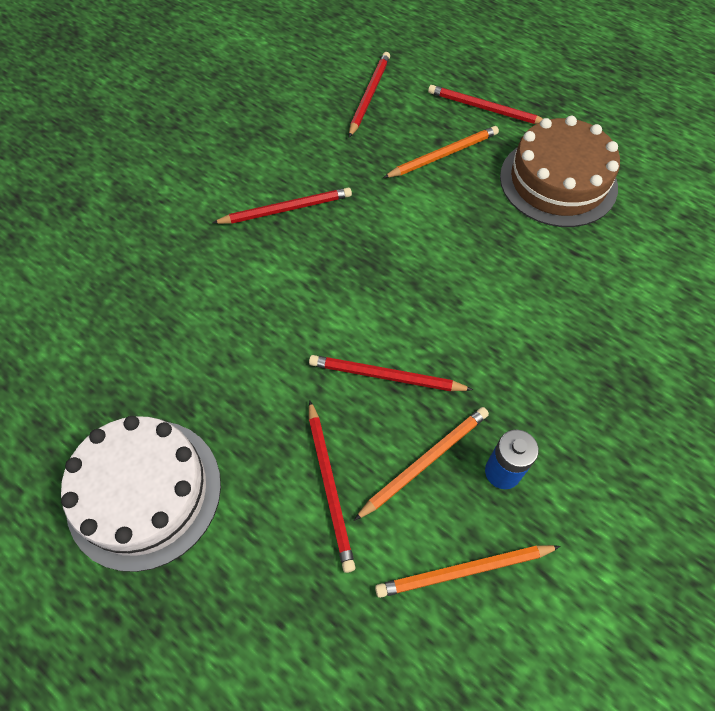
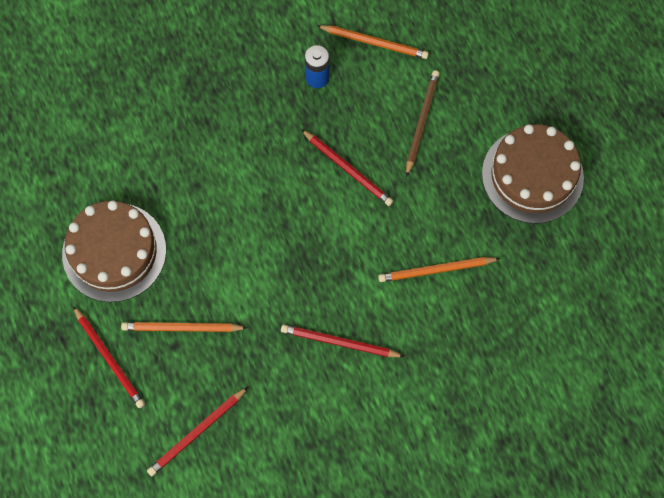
camera: 150 degrees left, 10 degrees up
white cake [61,416,221,572] -> brown cake [482,124,584,224]
red pencil [309,400,356,573] -> brown pencil [406,71,440,177]
orange pencil [354,407,489,521] -> orange pencil moved to [378,257,501,282]

